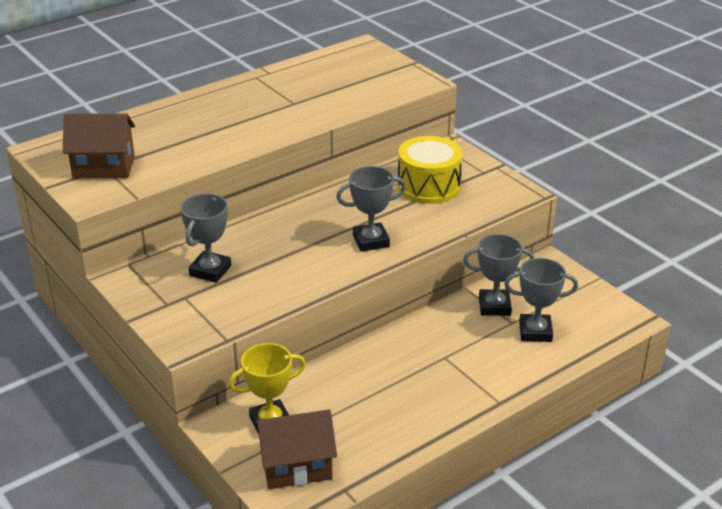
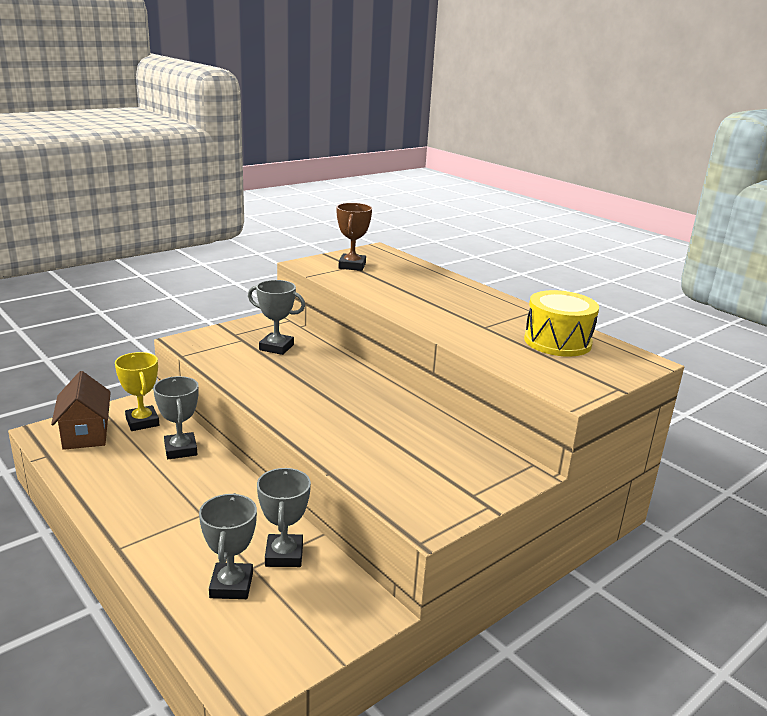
camera: 85 degrees right, 10 degrees down
brown house [63,113,135,178] -> brown trophy [337,203,372,271]
grey trophy [336,166,406,252] -> grey trophy moved to [153,376,198,459]
yellow drum [398,136,463,204] -> yellow drum moved to [524,290,599,357]

